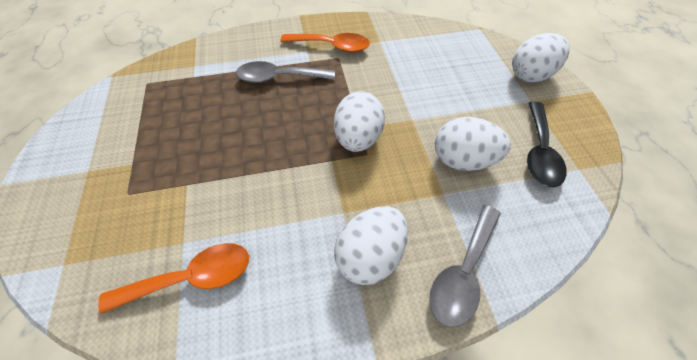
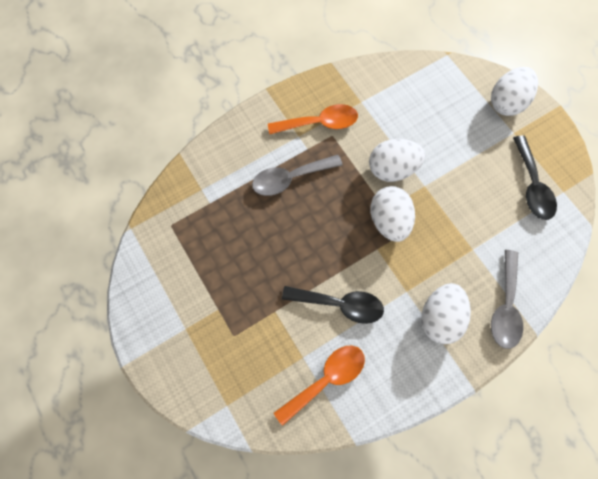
camera: 20 degrees left, 15 degrees up
white egg [435,117,511,171] -> white egg moved to [369,139,425,182]
none -> black spoon [282,286,384,324]

